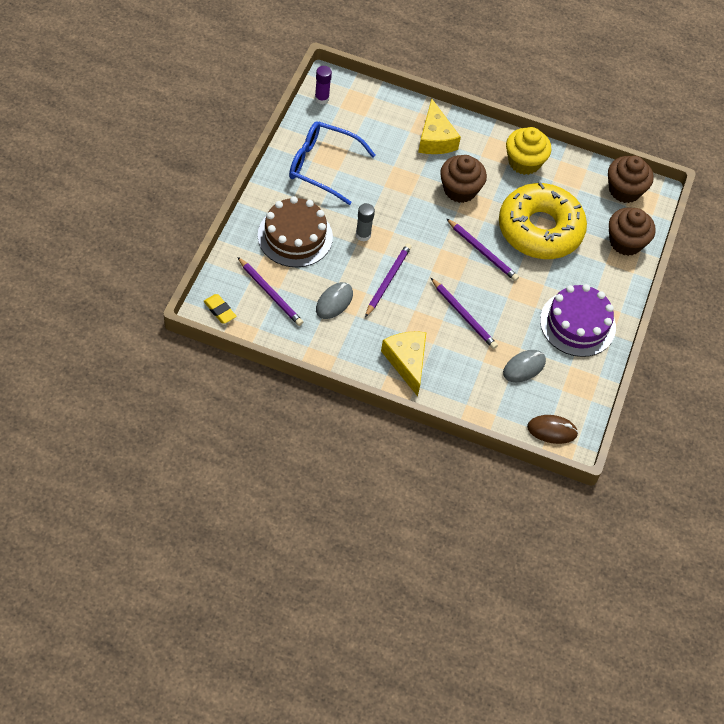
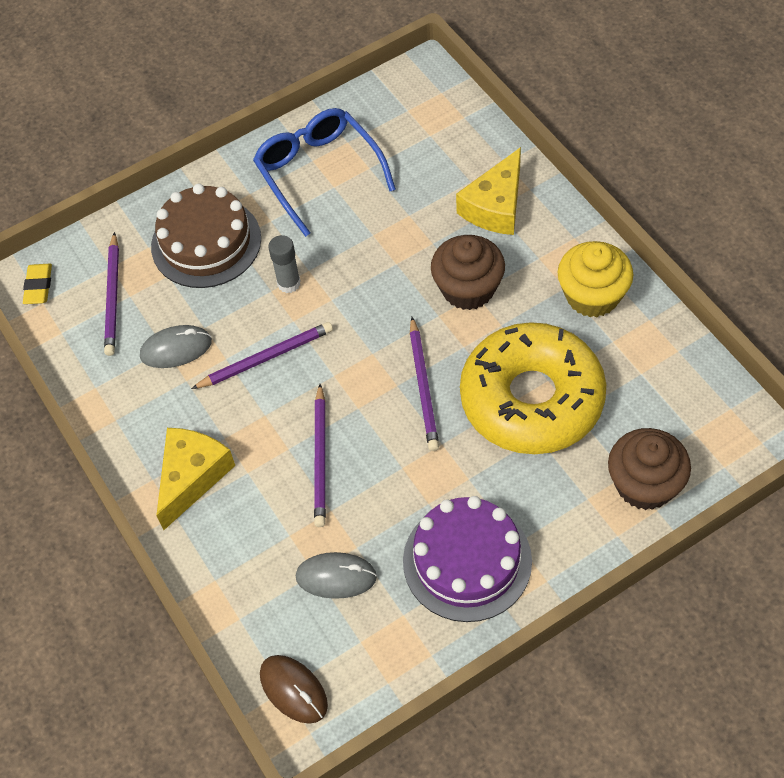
camera: 50 degrees right, 0 degrees up
purple glue stick [315,66,332,104] -> none
brown cupcake [608,156,654,203] -> none

